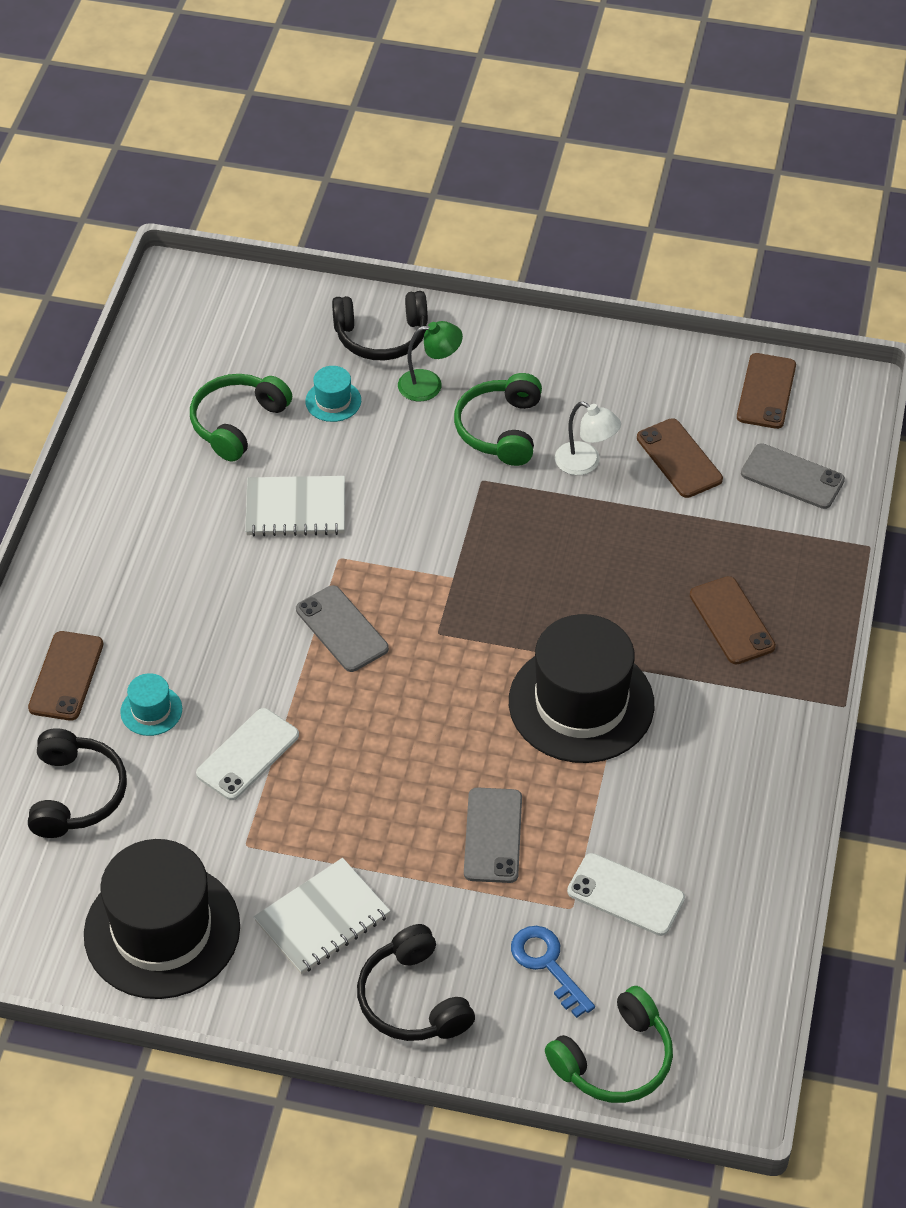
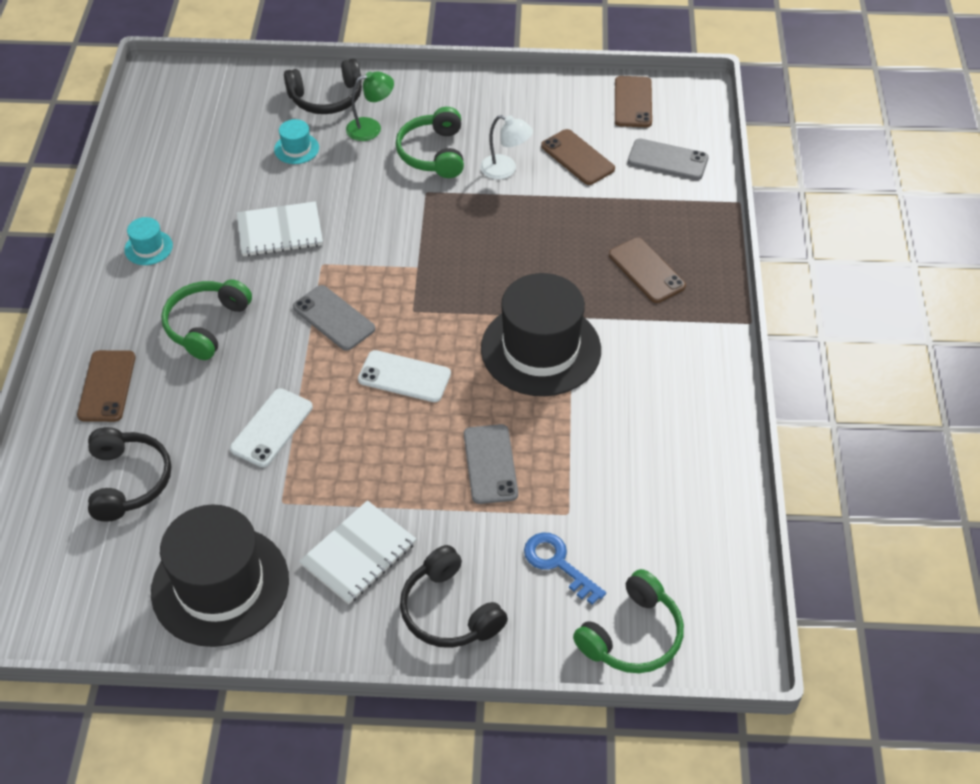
camera: 10 degrees left, 0 degrees up
turquoise hat [120,673,182,736] -> turquoise hat moved to [124,217,173,265]
green headphones [190,374,292,462] -> green headphones moved to [161,279,252,360]
white phone [567,853,685,936] -> white phone moved to [358,350,451,402]

